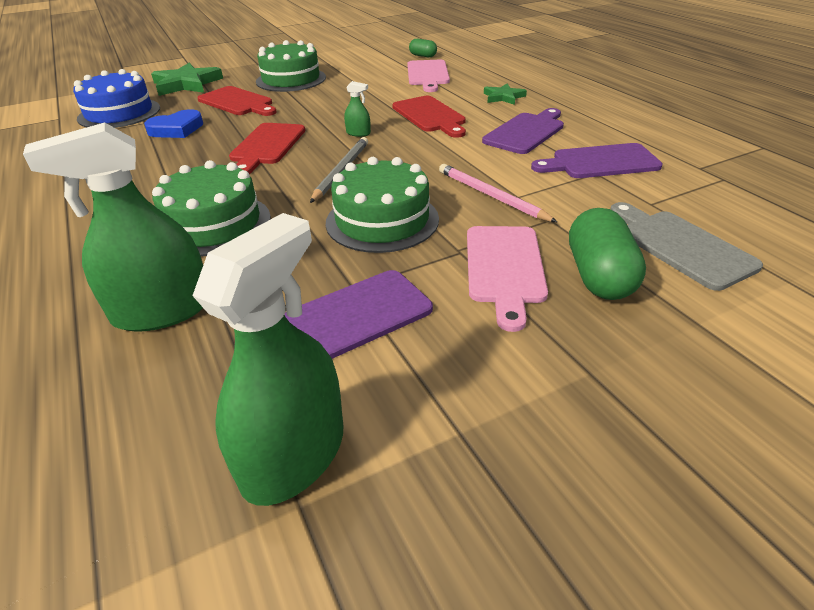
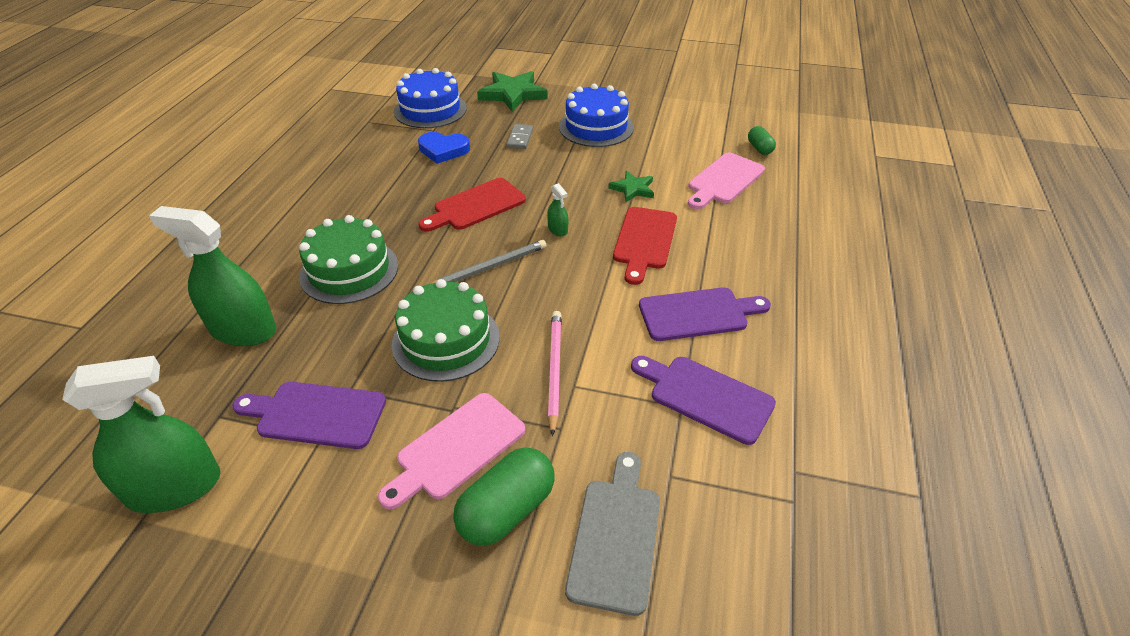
camera: 40 degrees right, 5 degrees up
red cutting board [197,86,277,116] -> grey domino [507,124,533,149]
green cake [256,40,326,92] -> blue cake [559,84,634,147]
green star [484,84,527,105] -> green star moved to [609,171,654,202]

